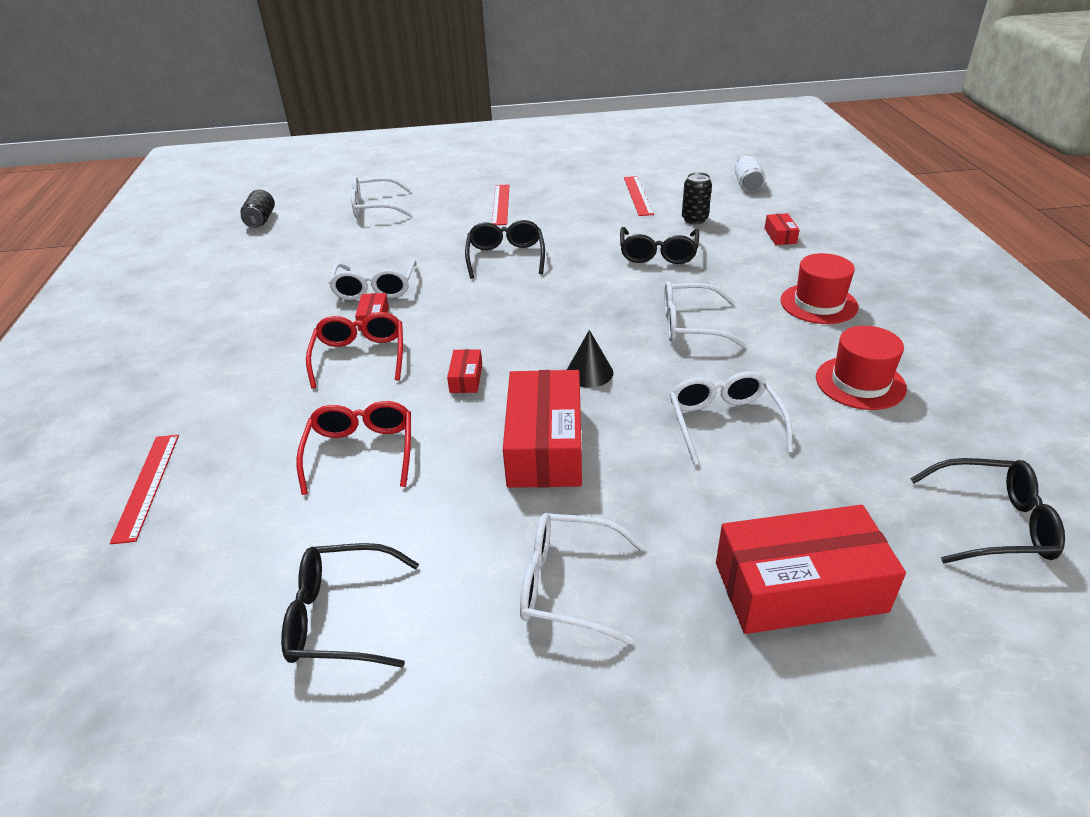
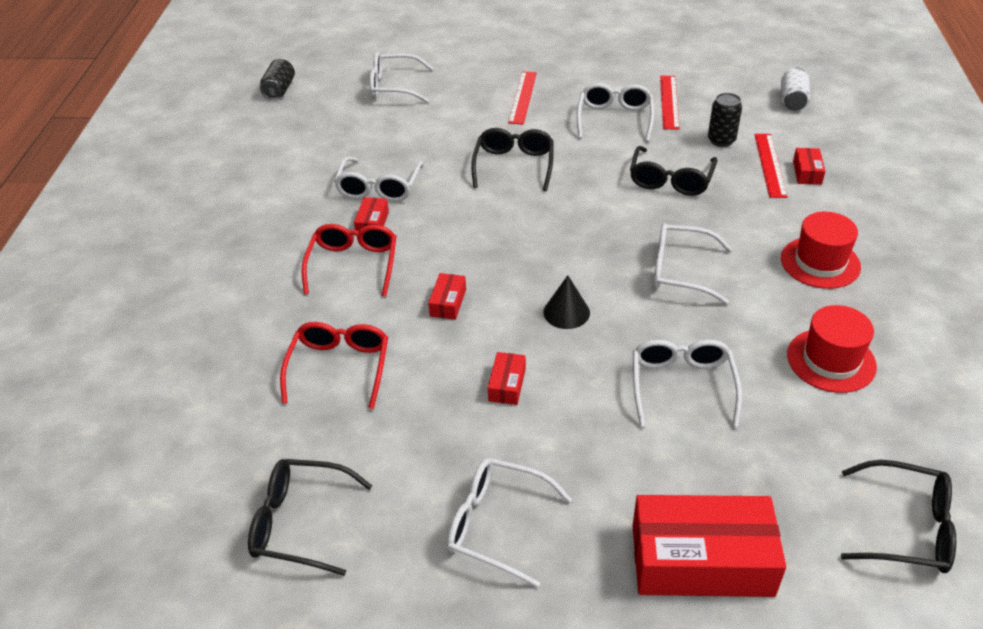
camera: 10 degrees right, 5 degrees up
red ruler [110,435,179,544] -> red ruler moved to [754,134,788,198]
red box [503,370,582,488] -> red box [488,352,526,405], size x0.44
none -> white glasses [577,83,654,142]

